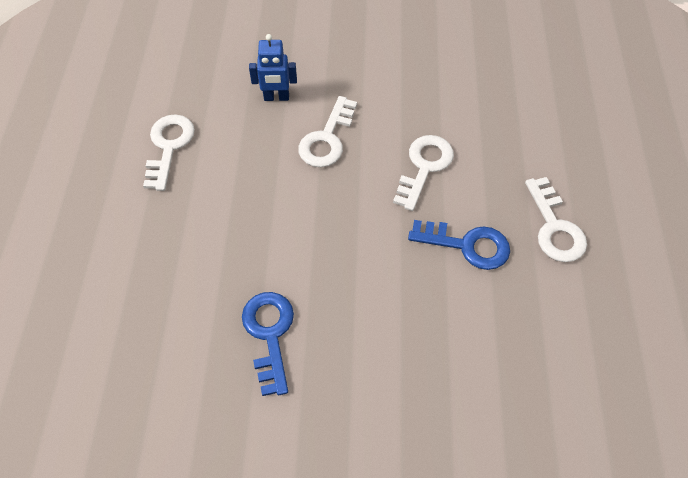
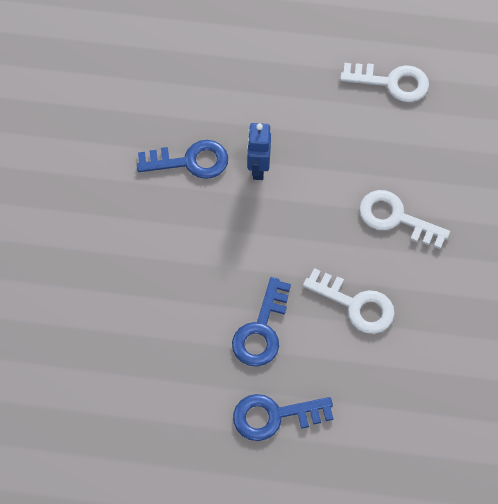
camera: 95 degrees right, 5 degrees up
blue robot [249,34,297,101] -> blue robot moved to [247,123,271,180]
white key [525,177,587,262] -> blue key [233,394,333,441]

